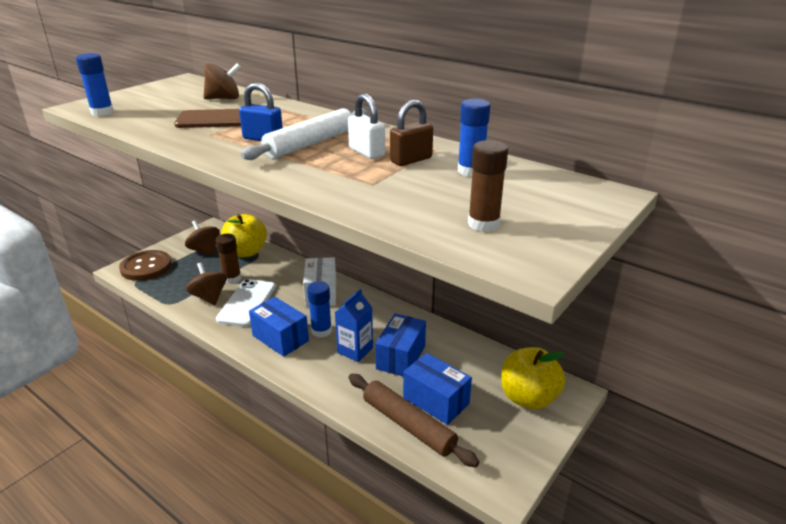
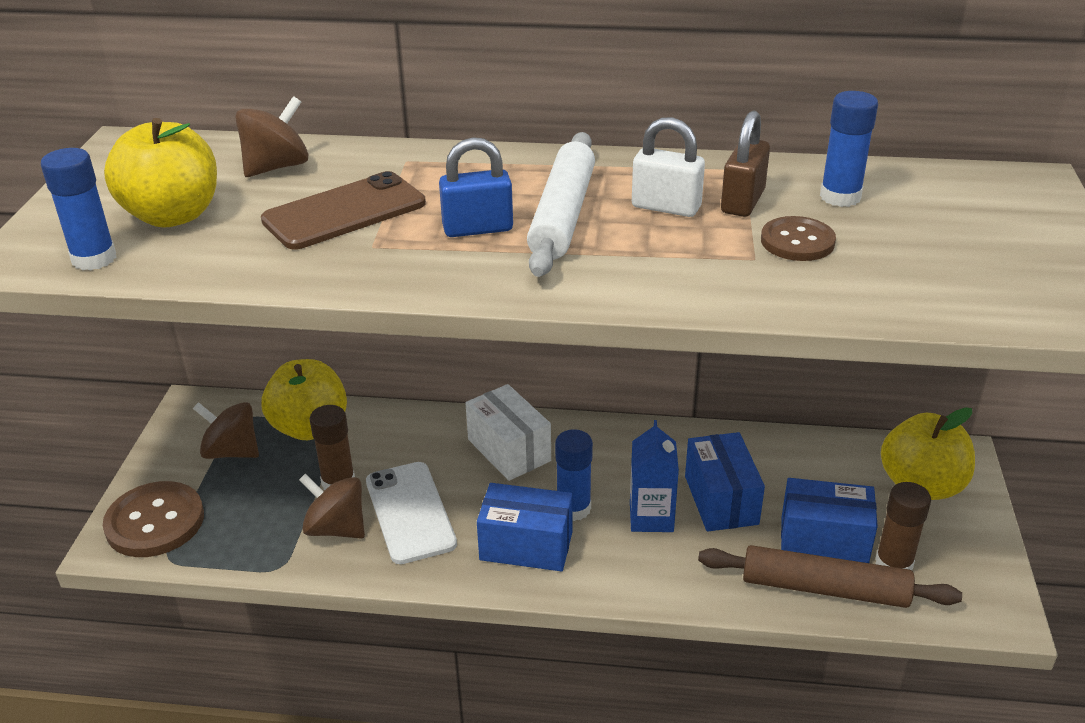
camera: 30 degrees left, 5 degrees up
brown glue stick [468,140,508,232] -> brown glue stick moved to [875,482,931,570]
none -> yellow apple [104,118,217,227]
none -> brown button [761,216,836,261]

